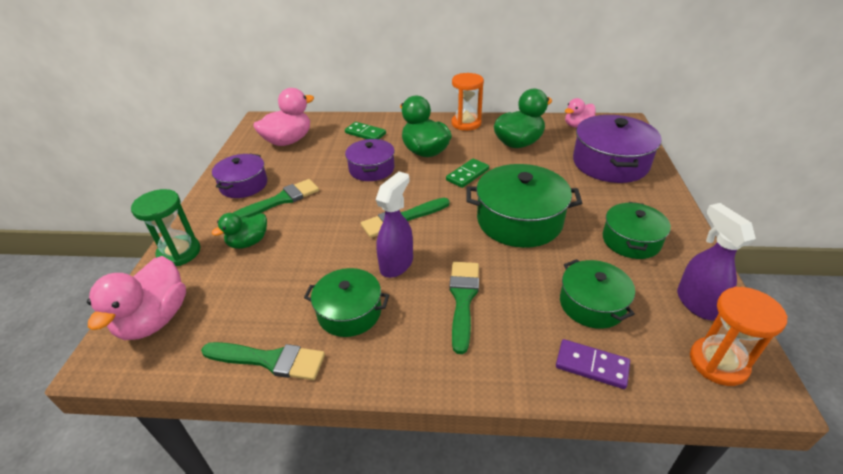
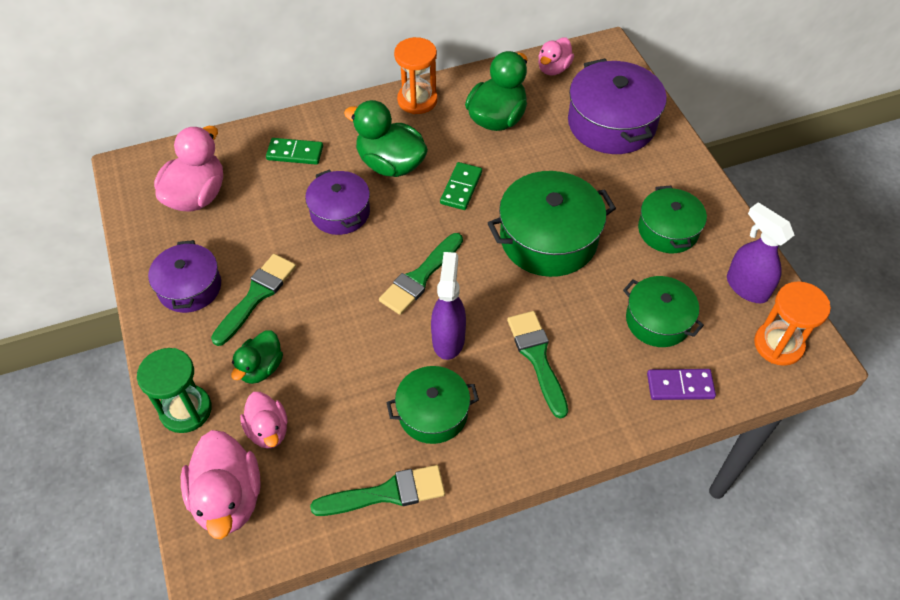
camera: 25 degrees left, 15 degrees up
none -> pink duck [240,392,288,449]

